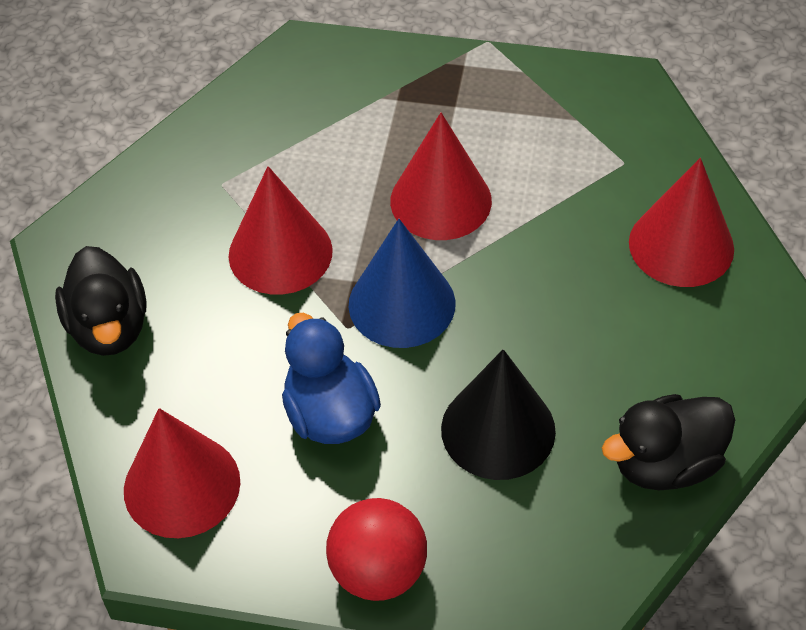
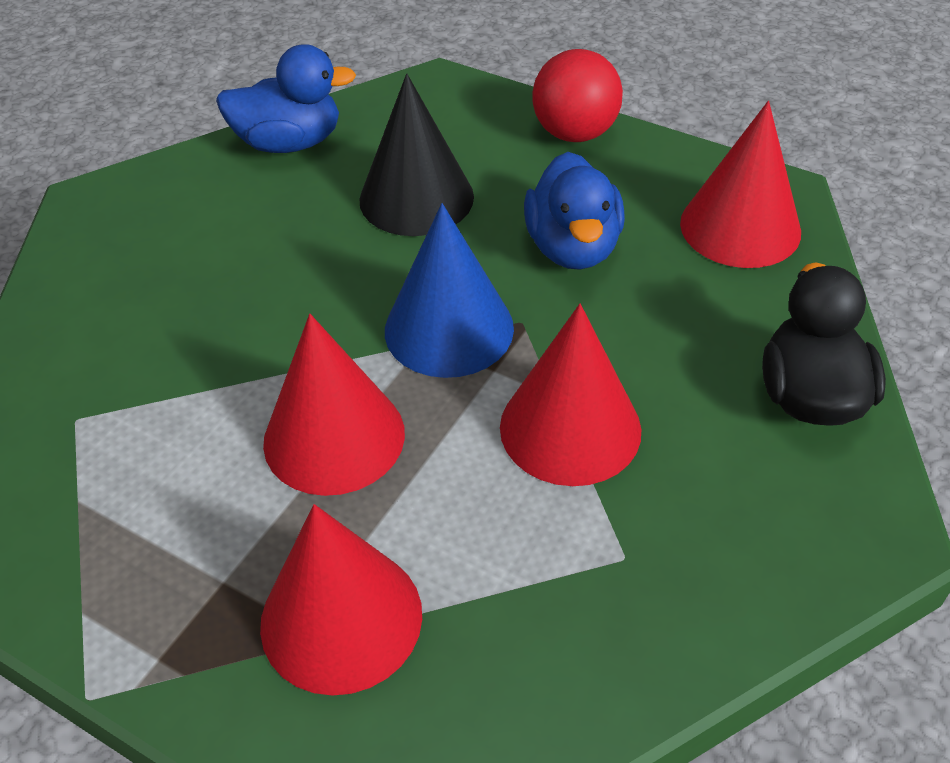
camera: 160 degrees left, 5 degrees down
black duck [602,394,735,490] -> blue duck [216,44,356,153]
red cone [629,158,734,287] -> red cone moved to [260,504,422,696]

